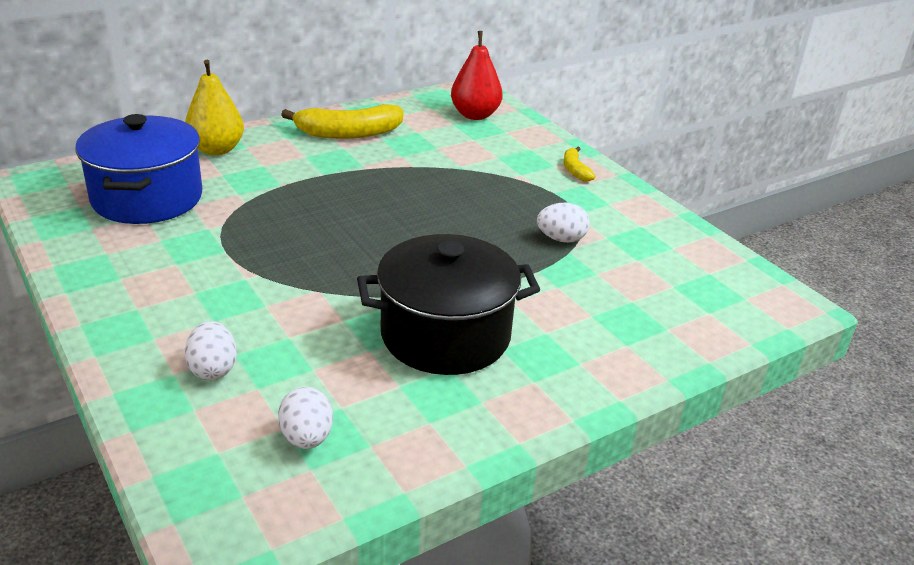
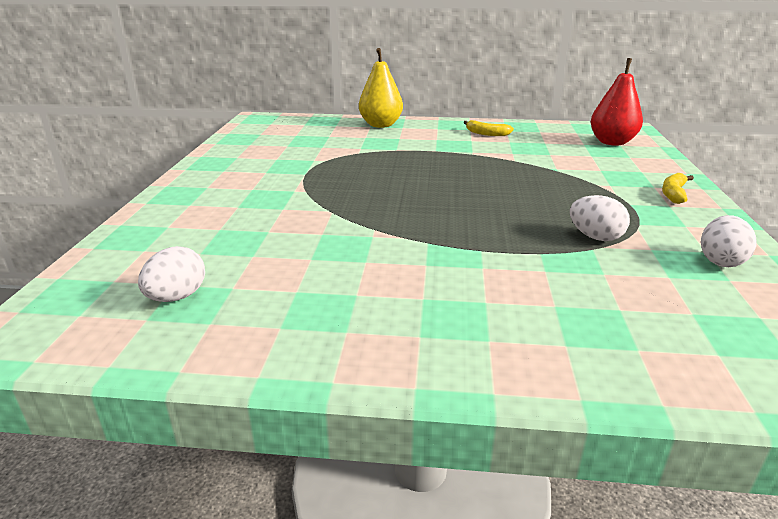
camera: 40 degrees right, 5 degrees down
blue pot [75,114,203,224] -> none
white egg [185,321,237,380] -> white egg moved to [701,215,756,267]
yellow banana [281,104,403,139] -> yellow banana [464,120,514,136], size x0.51
black pot [357,234,540,375] -> none

